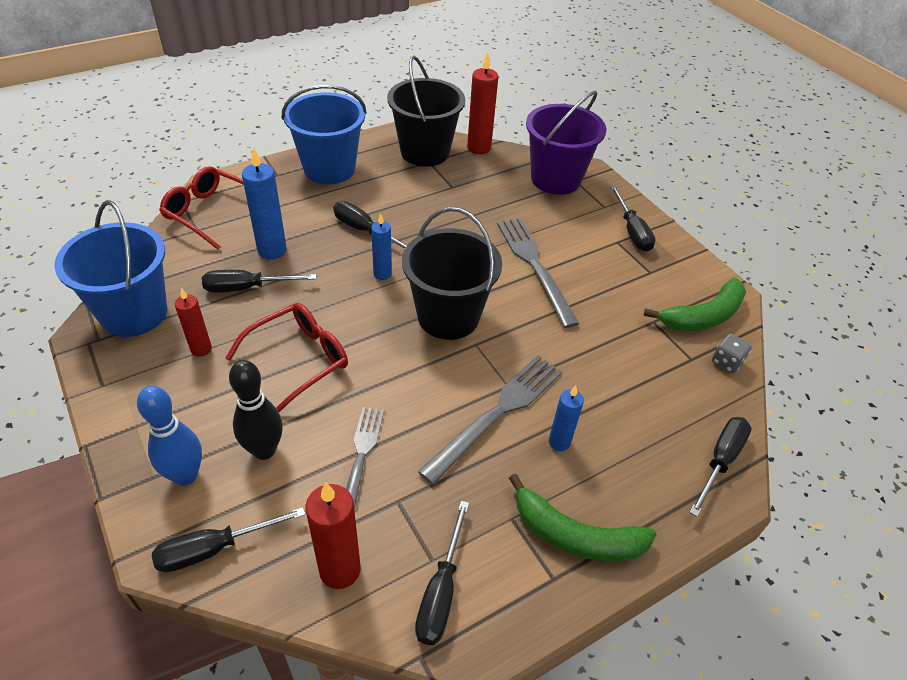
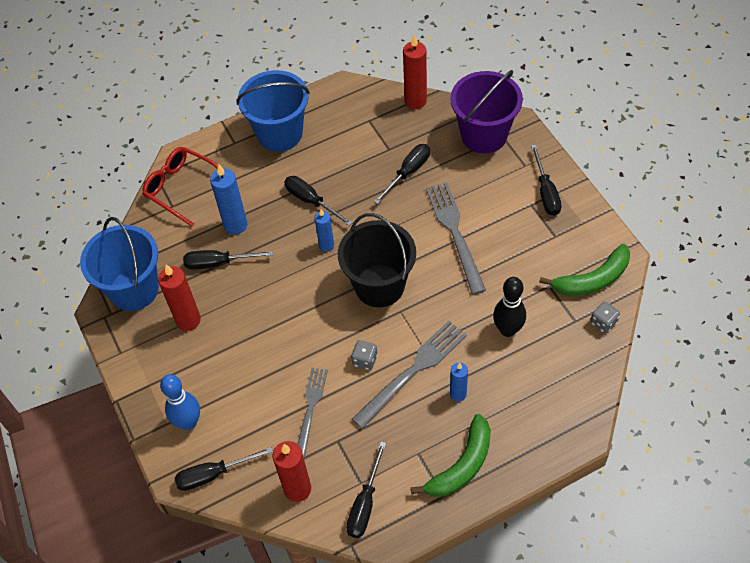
camera: 10 degrees right, 10 degrees up
red candle [175,288,212,357] -> red candle [158,265,201,331], size x1.59
red glasses [225,303,348,412] -> none
black bowling pin [229,360,283,460] -> black bowling pin moved to [493,277,526,337]
black bucket [387,56,465,166] -> none
green banana [509,474,656,561] -> green banana turned 75 degrees counterclockwise [411,414,491,497]
black screwdriver [689,417,751,517] -> black screwdriver moved to [374,144,430,204]
none -> grey dice [351,340,378,370]

